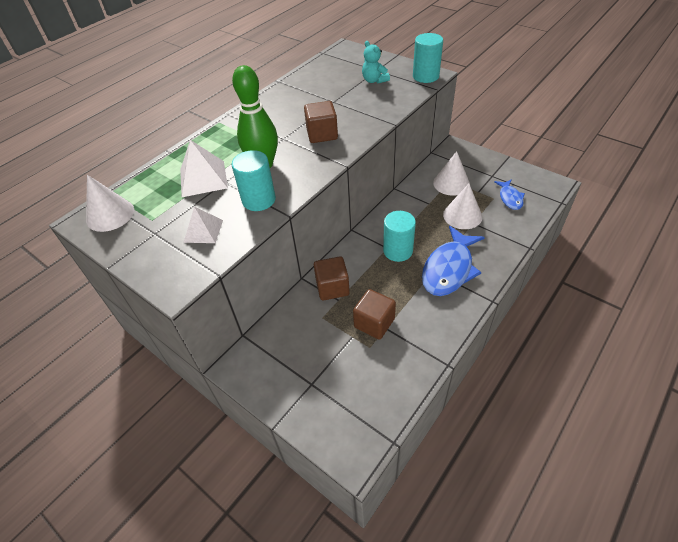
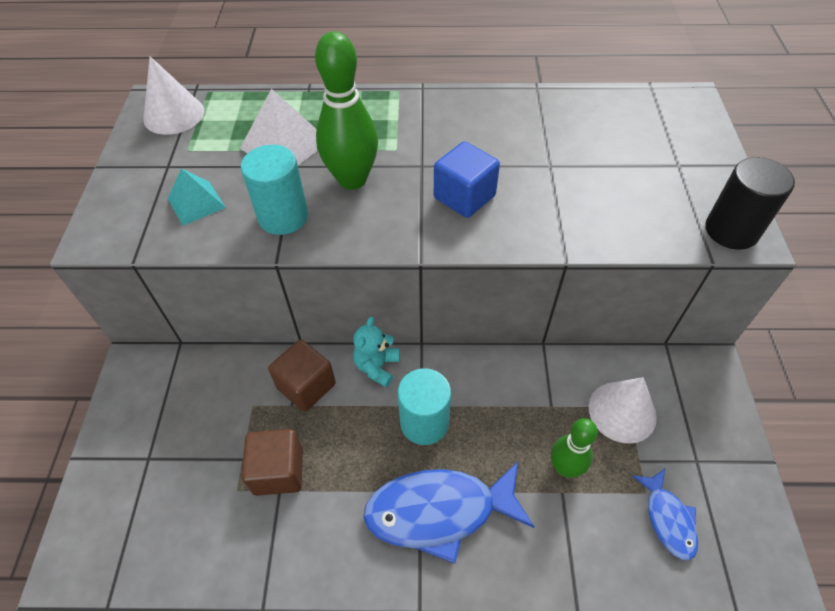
camera: 50 degrees right, 5 degrees up
white pyramid [183,207,223,243] -> turquoise pyramid [167,168,226,226]
brown cube [304,101,338,143] -> blue cube [434,141,500,218]
turquoise teddy bear [362,41,390,83] -> turquoise teddy bear moved to [353,317,400,387]
turquoise cylinder [413,33,443,83] -> black cylinder [705,157,795,250]
white cone [443,184,482,229] -> green bowling pin [551,418,598,478]
blue fish [494,179,525,210] -> blue fish turned 60 degrees counterclockwise [632,469,698,560]

